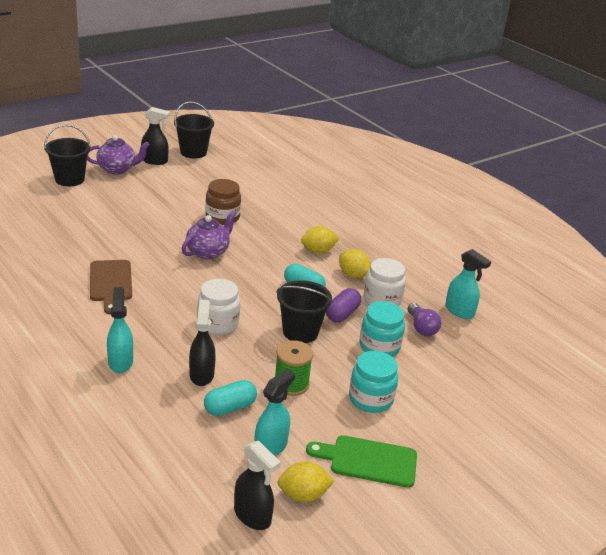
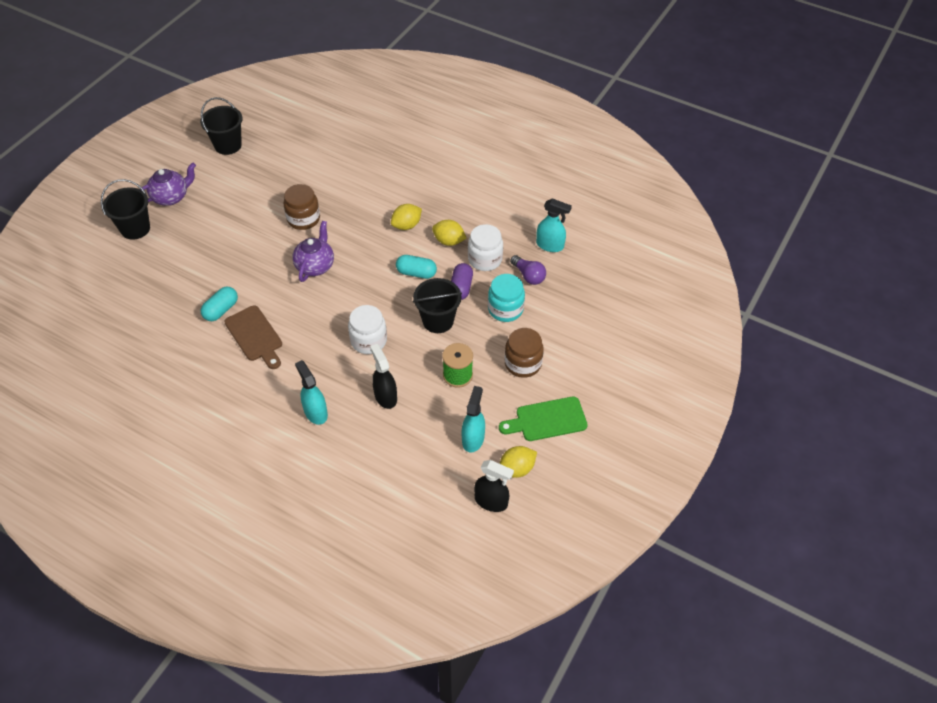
camera: 20 degrees left, 20 degrees up
black spray bottle [141,107,170,165] -> none
turquoise capsule [204,380,257,416] -> turquoise capsule moved to [201,286,238,321]
turquoise jar [349,351,398,413] -> brown jar [504,328,544,378]

